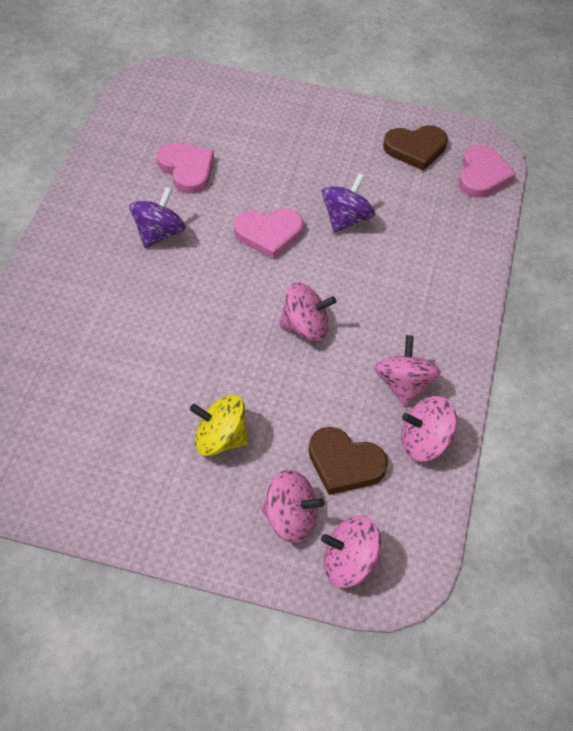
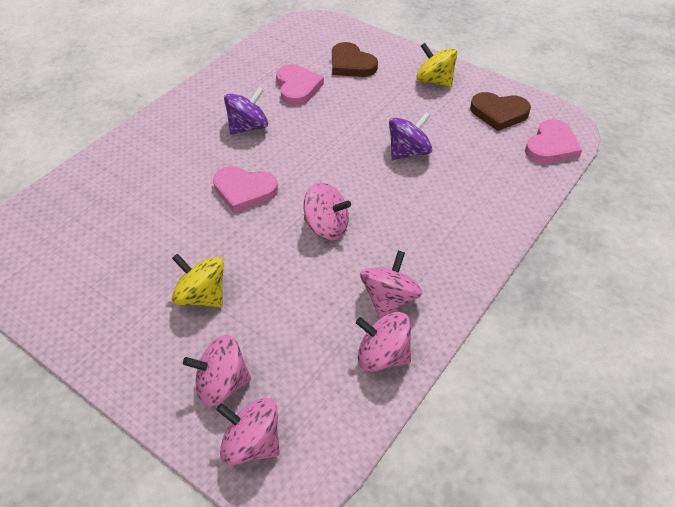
camera: 25 degrees right, 5 degrees down
pink heart [234,208,303,259] -> pink heart moved to [213,166,278,213]
pink spinning top [262,470,325,543] -> pink spinning top turned 135 degrees clockwise [183,335,251,406]
brown heart [308,427,388,495] -> brown heart moved to [332,42,378,77]
none -> yellow spinning top [416,43,457,87]

